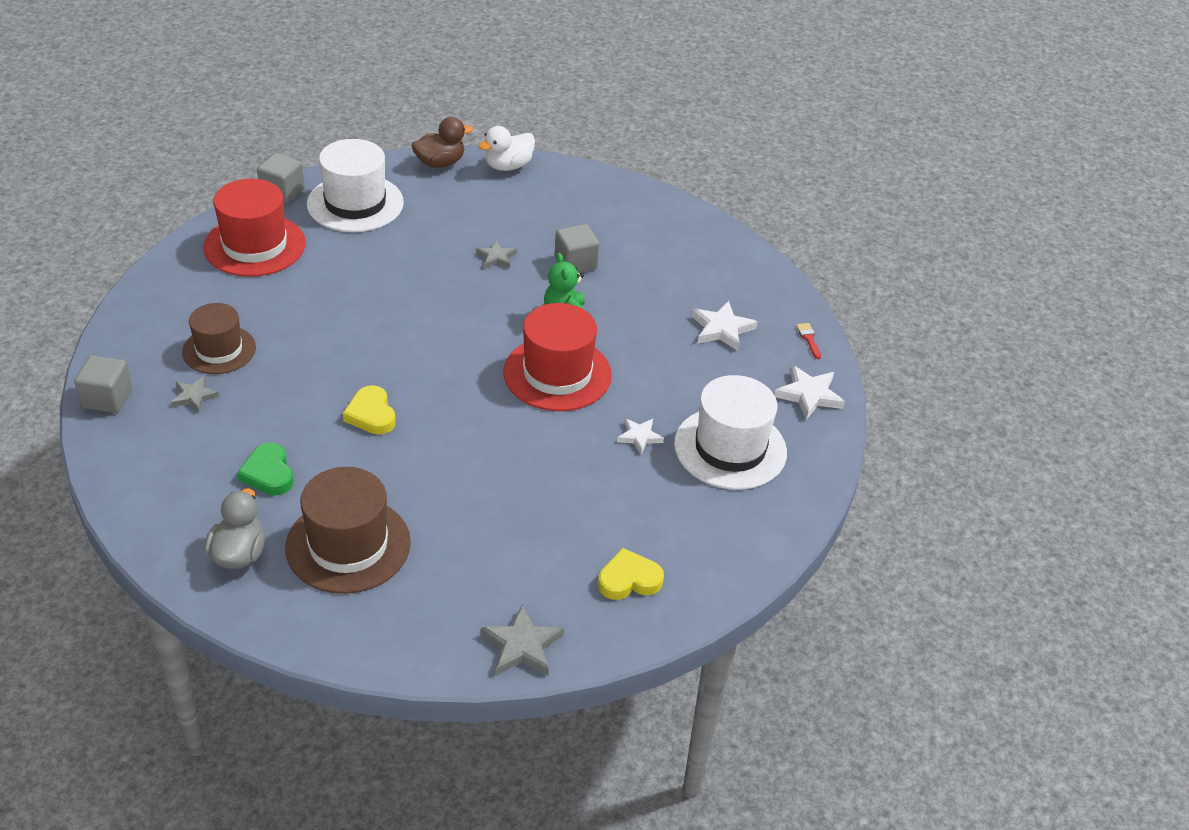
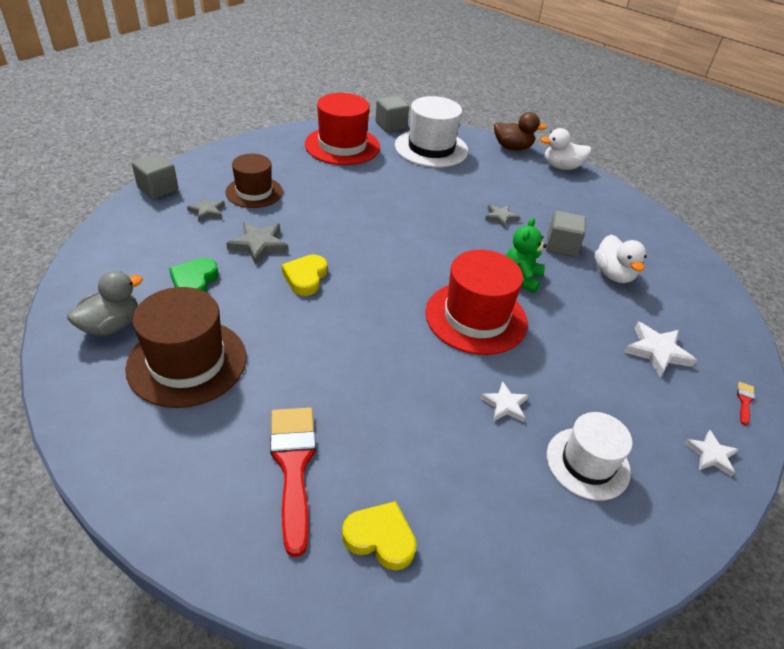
camera: 35 degrees right, 0 degrees up
grey star [481,604,564,676] -> grey star moved to [226,222,289,265]
white hat [674,375,787,490] -> white hat [547,412,633,500], size x0.66
white star [774,365,845,420] -> white star [684,430,739,477], size x0.65
none -> red brush [270,408,316,557]
none -> white duck [594,234,647,283]

